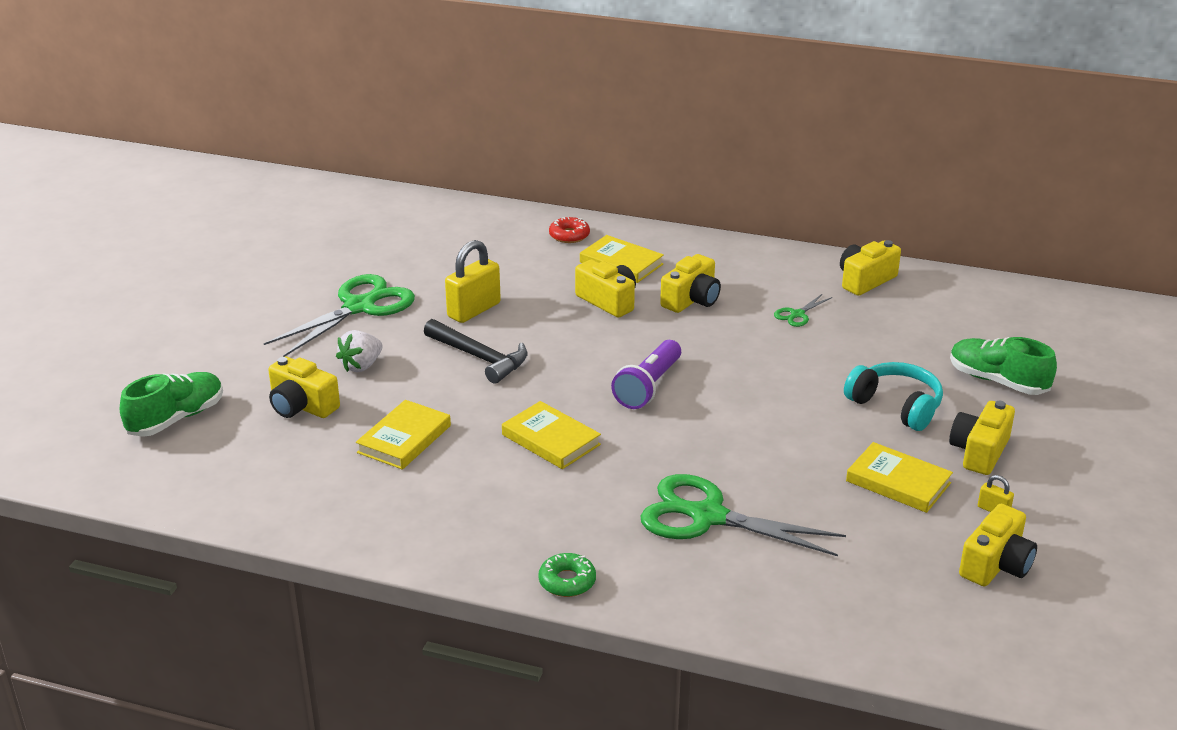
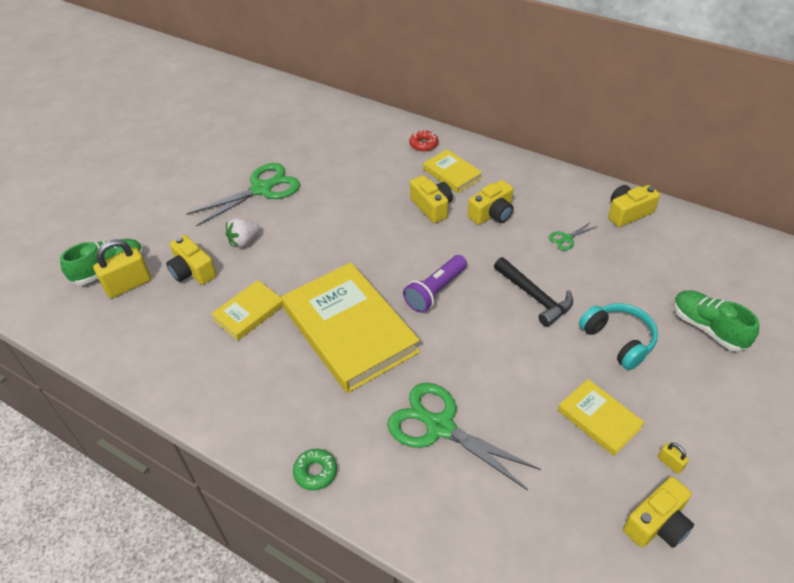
camera: 15 degrees right, 15 degrees up
black hammer [424,319,527,384] -> black hammer moved to [494,257,573,327]
yellow padlock [445,240,501,323] -> yellow padlock moved to [93,239,151,298]
yellow book [502,401,601,469] -> yellow book [281,262,420,393], size x2.04
yellow camera [949,401,1015,475] -> none

